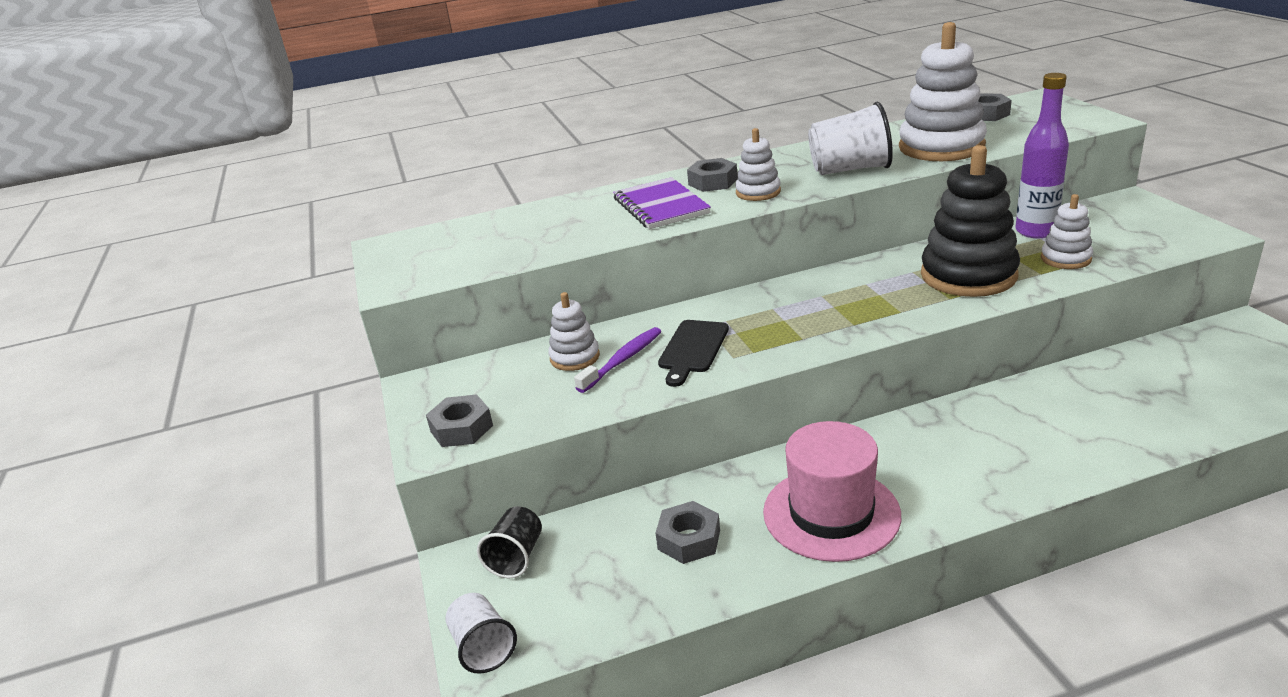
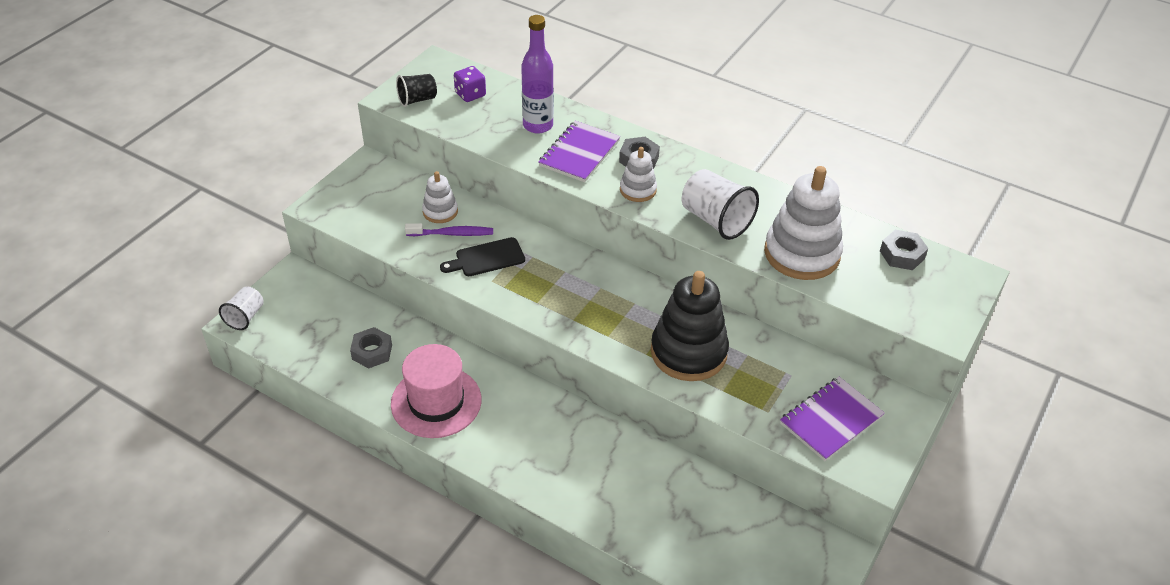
camera: 45 degrees right, 15 degrees up
grey nut [426,394,493,447] -> none
black cup [477,506,542,578] -> black cup moved to [396,74,437,107]
purple bottle [1015,73,1069,238] -> purple bottle moved to [521,15,554,134]
white stacking toy [1041,194,1093,269] -> none
none -> purple dice [454,66,486,102]
none -> purple notebook [780,377,885,461]

